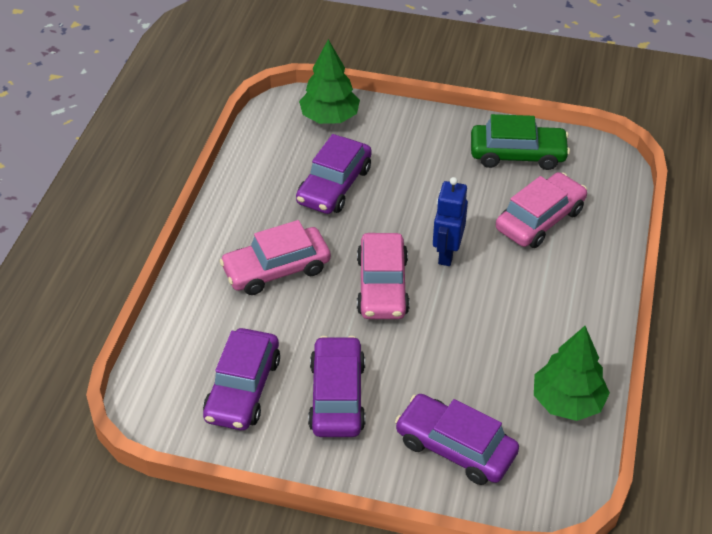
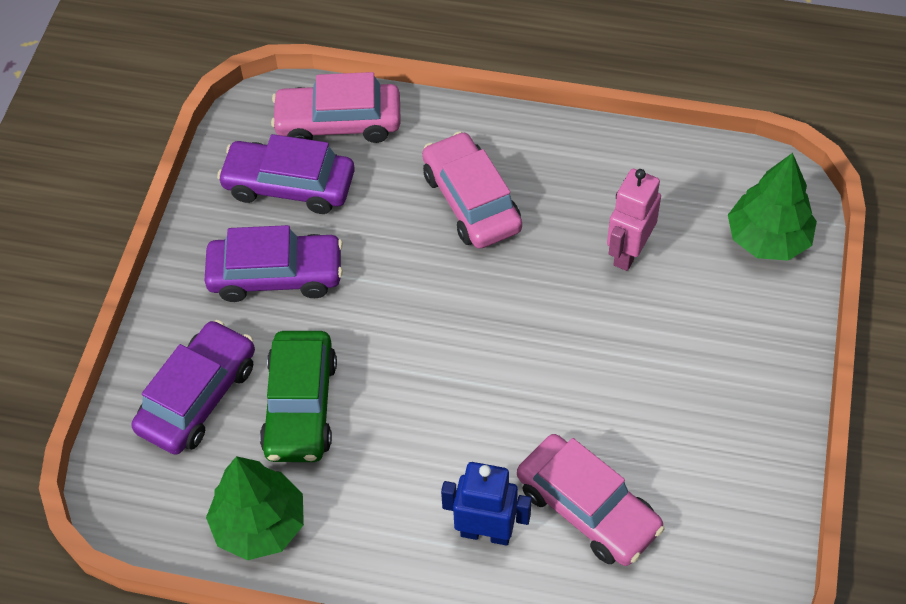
camera: 90 degrees right, 10 degrees up
purple car [296,134,372,214] -> pink robot [607,169,661,271]
pink car [357,233,410,319] -> pink car moved to [271,72,401,143]
blue robot [433,177,468,266] -> blue robot moved to [441,462,531,546]
green car [471,114,570,170] -> green car moved to [260,331,337,462]

